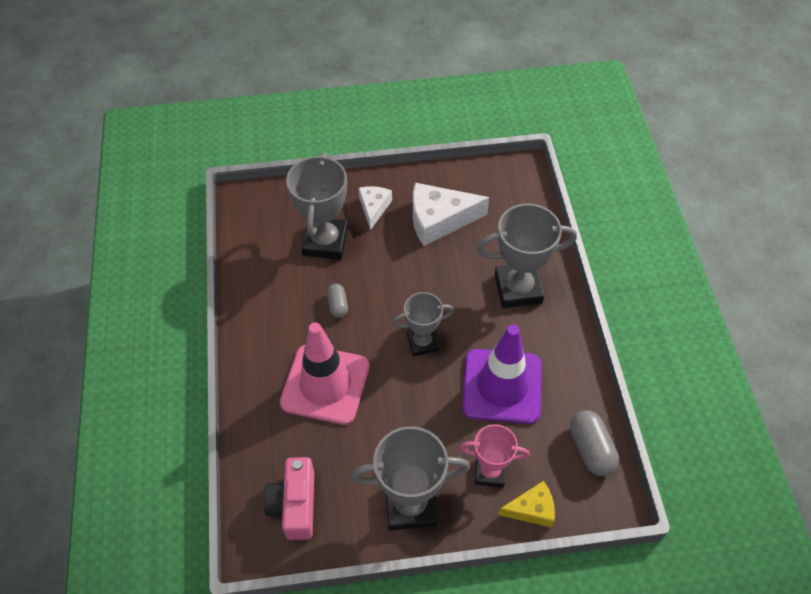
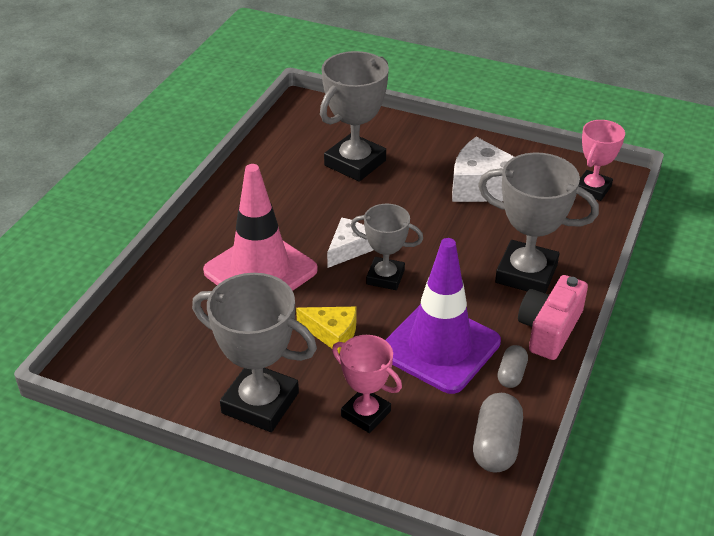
camera: 30 degrees right, 15 degrees down
pink camera [264,457,314,540] -> pink camera moved to [518,275,588,360]
grey capsule [327,284,348,318] -> grey capsule moved to [497,345,528,388]
white cheese [358,186,392,230] -> white cheese moved to [327,218,373,268]
yellow cheese [499,481,555,528] -> yellow cheese moved to [296,307,356,353]
none -> pink trophy [578,120,625,201]

